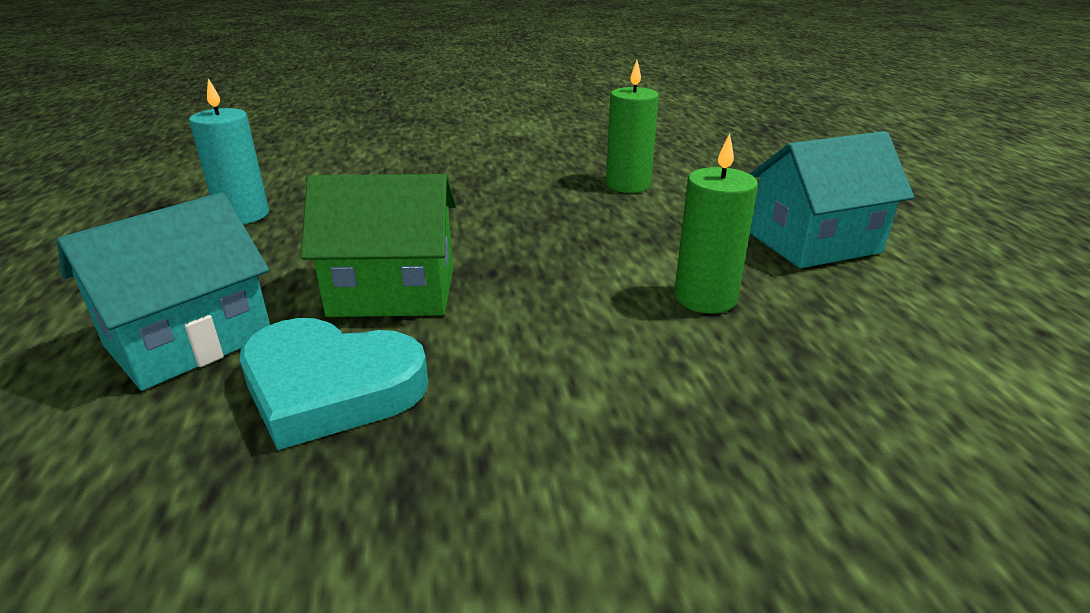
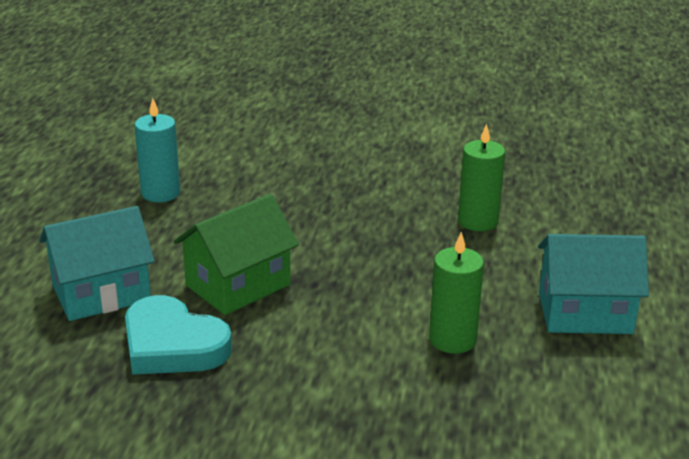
camera: 20 degrees right, 0 degrees up
green house [301,174,456,317] -> green house turned 60 degrees counterclockwise [174,194,299,315]

